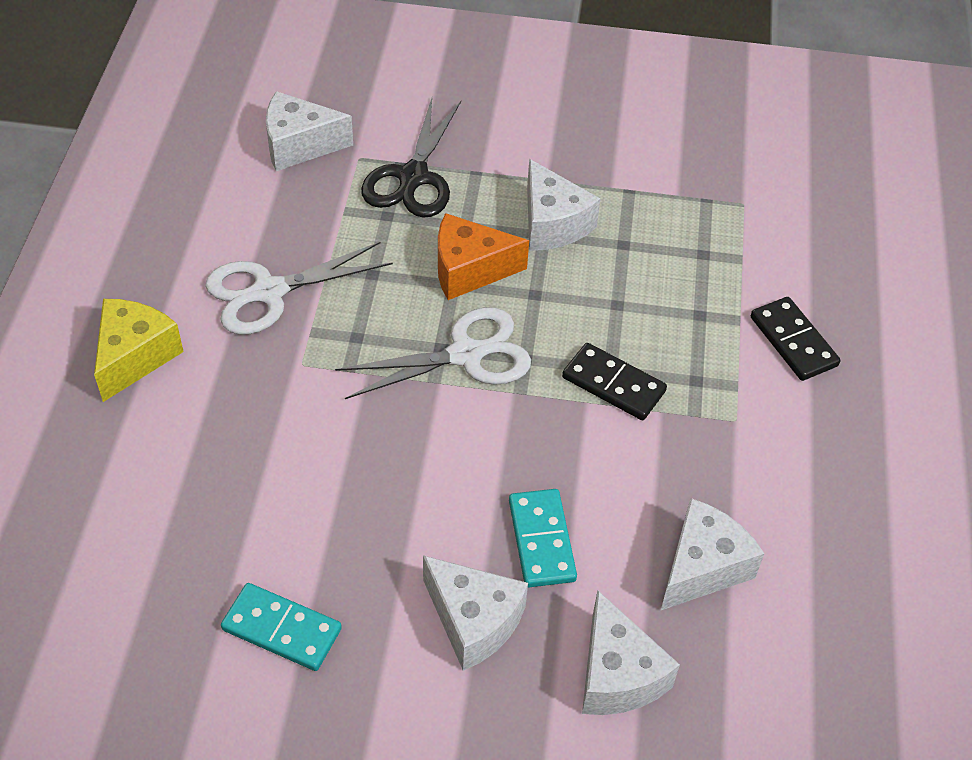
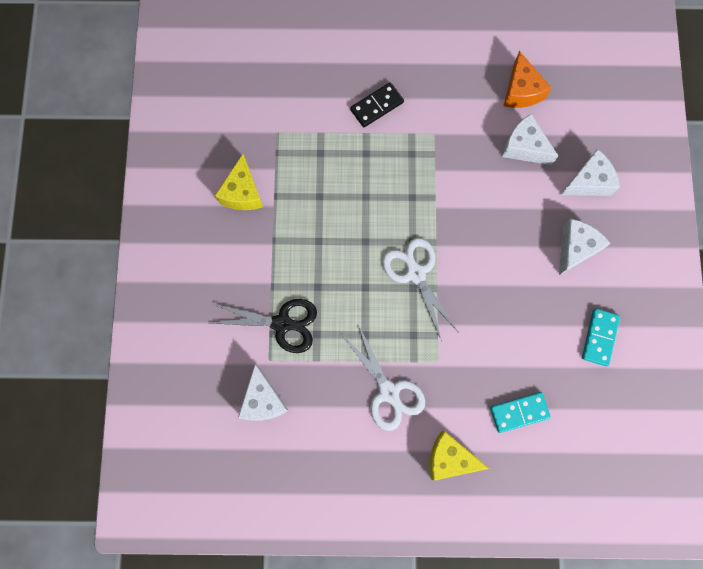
camera: 95 degrees left, 25 degrees up
orange cheese [438,213,529,300] -> orange cheese moved to [504,51,551,108]
turquoise domino [509,489,577,587] -> turquoise domino moved to [490,392,550,433]
white cheese [527,159,601,251] -> none
black domino [562,343,667,420] -> none
none -> yellow cheese [215,154,263,210]

